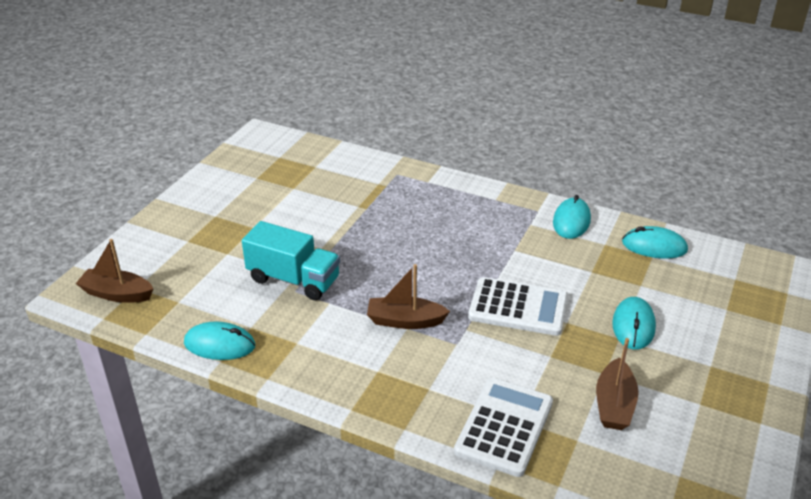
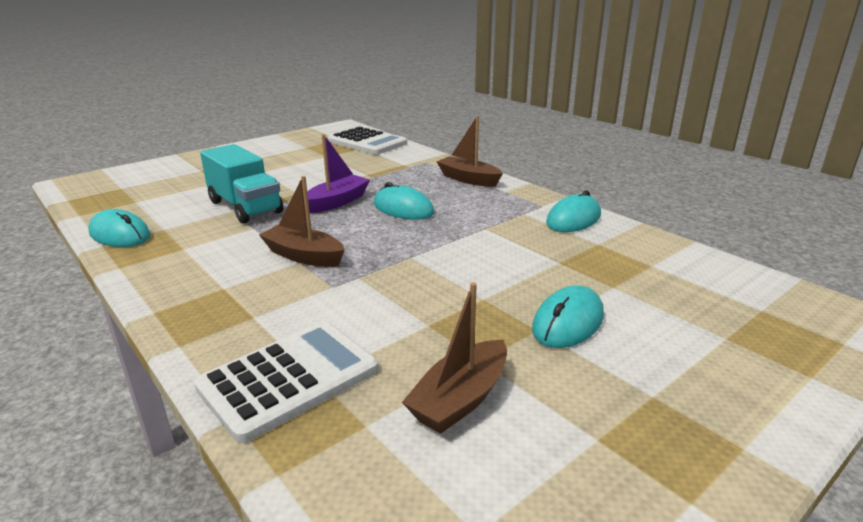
camera: 25 degrees right, 10 degrees down
brown boat [75,239,153,303] -> brown boat moved to [436,116,503,187]
white calculator [468,277,568,336] -> white calculator moved to [328,126,407,155]
turquoise mouse [622,226,688,259] -> turquoise mouse moved to [374,182,434,220]
none -> purple boat [307,134,370,213]

